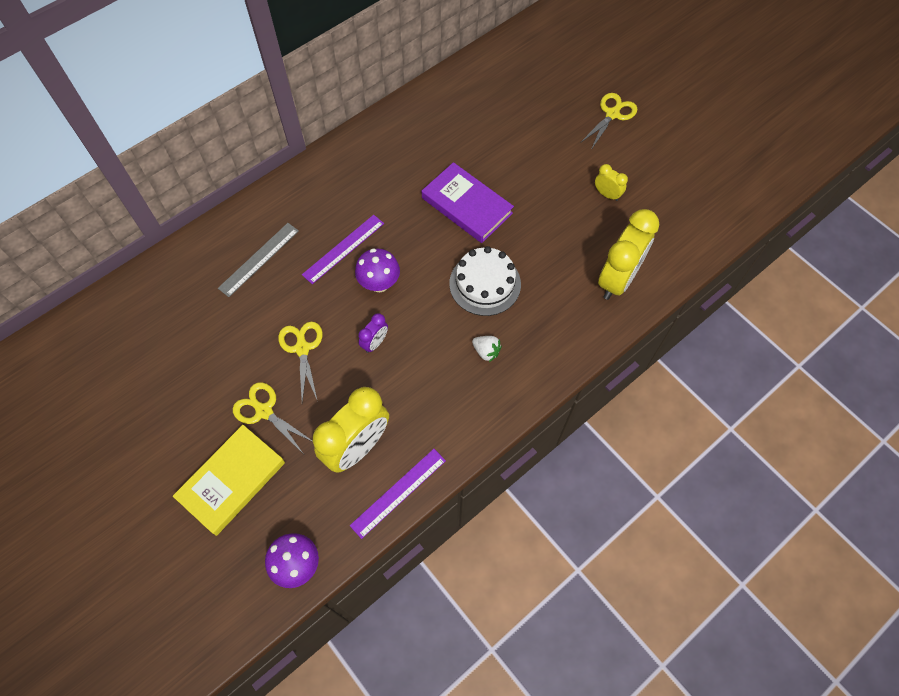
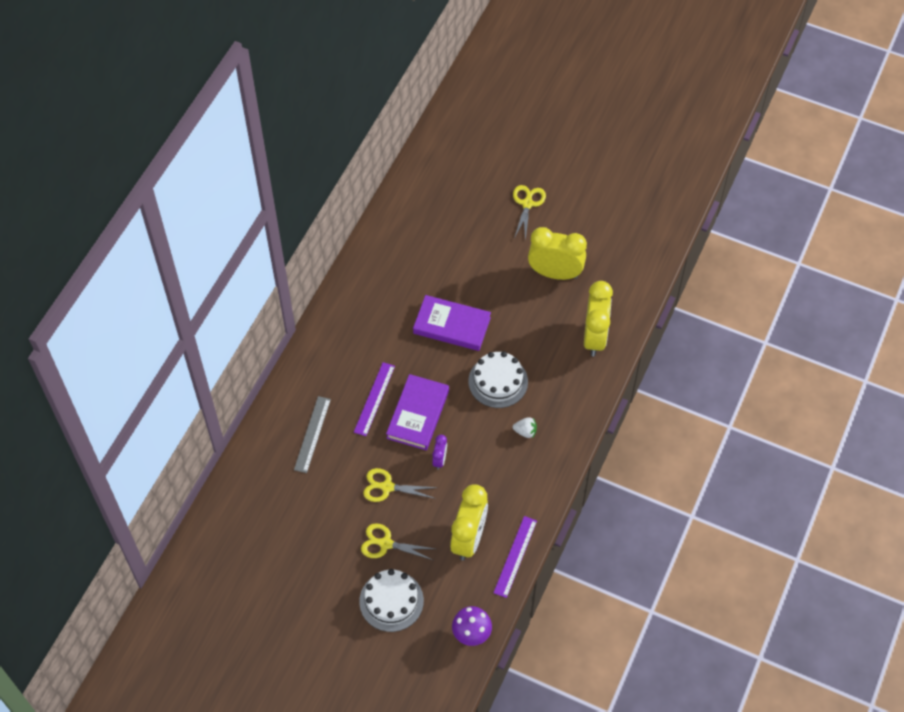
camera: 25 degrees left, 5 degrees down
yellow book [173,425,285,536] -> white cake [359,569,424,632]
yellow scissors [278,322,323,402] -> yellow scissors turned 45 degrees counterclockwise [363,468,438,502]
purple mushroom [355,248,400,292] -> purple book [386,374,449,450]
yellow clock [595,164,628,201] -> yellow clock [528,227,587,280], size x2.15

